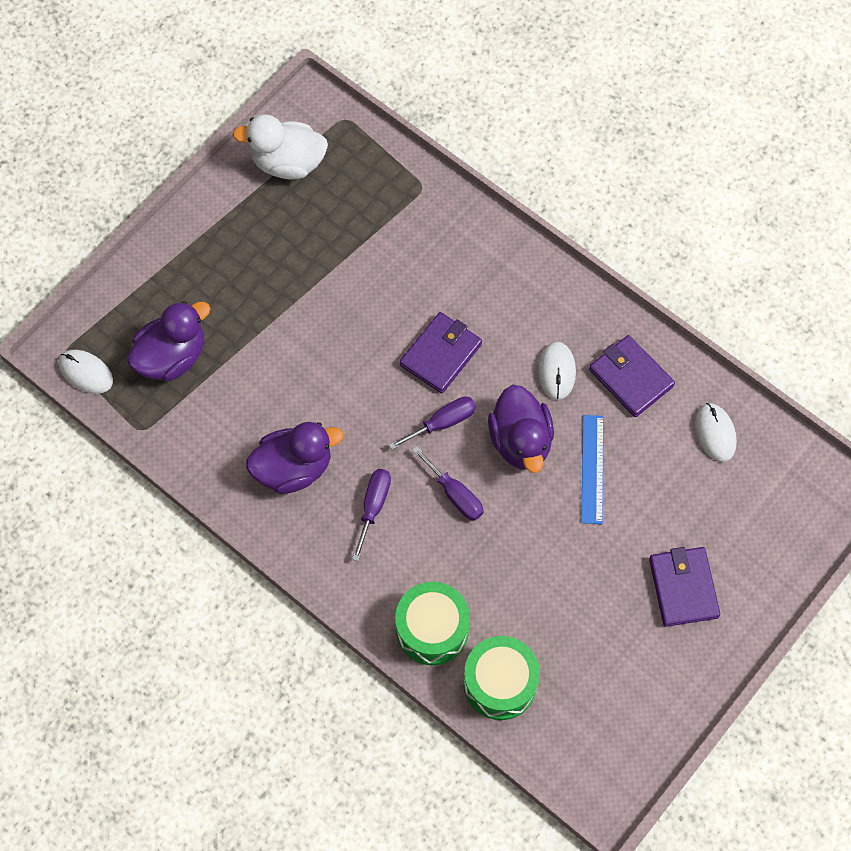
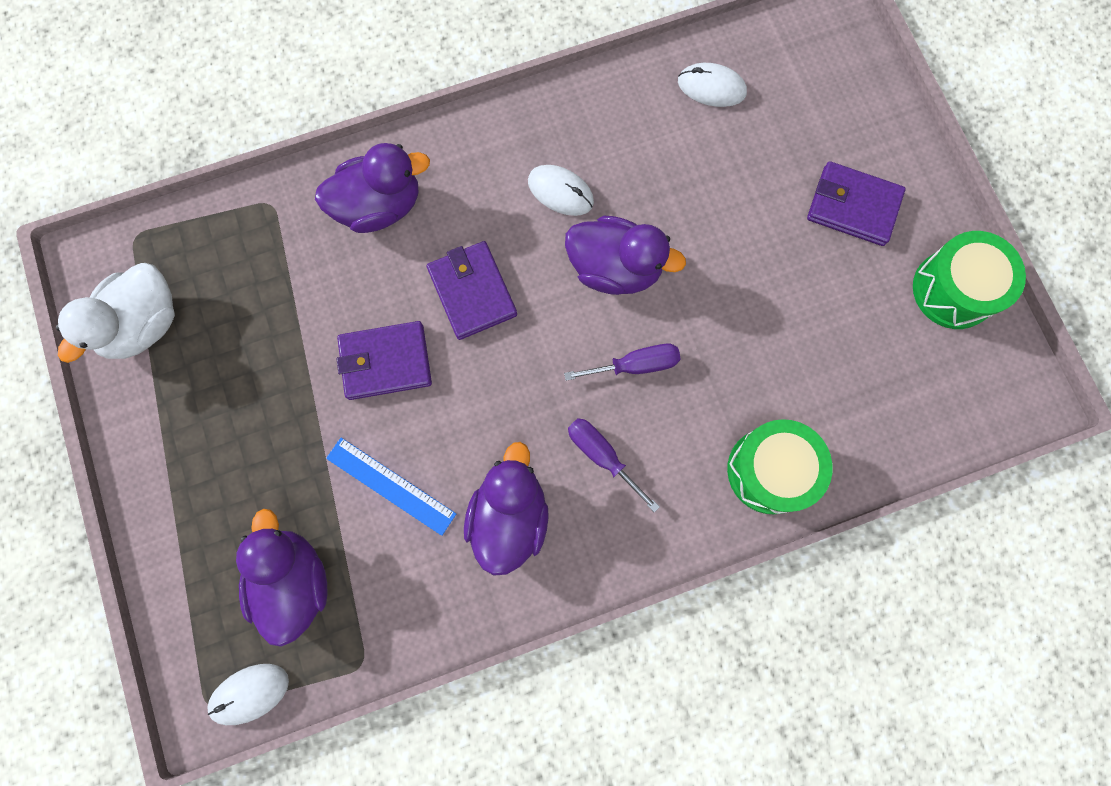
camera: 60 degrees left, 10 degrees up
purple screwdriver [389,397,476,450] -> none
green drum [463,636,540,720] -> green drum moved to [913,231,1026,329]
blue ruler [581,415,604,524] -> blue ruler moved to [326,438,456,536]
purple wallet [589,335,675,417] -> purple wallet moved to [337,321,432,400]
none -> purple duck [315,143,430,233]

